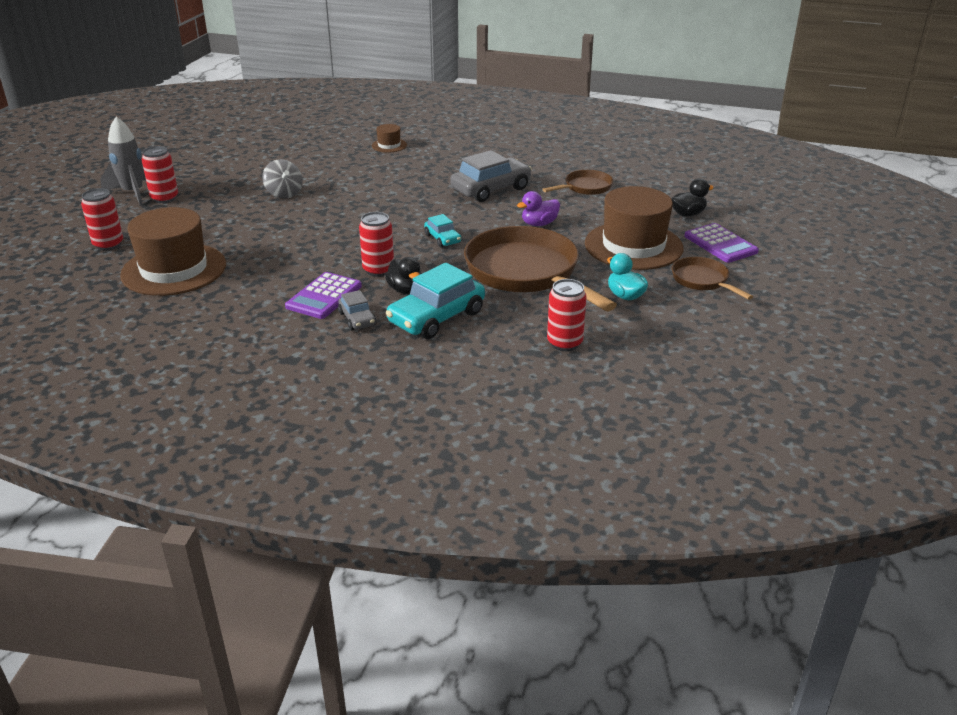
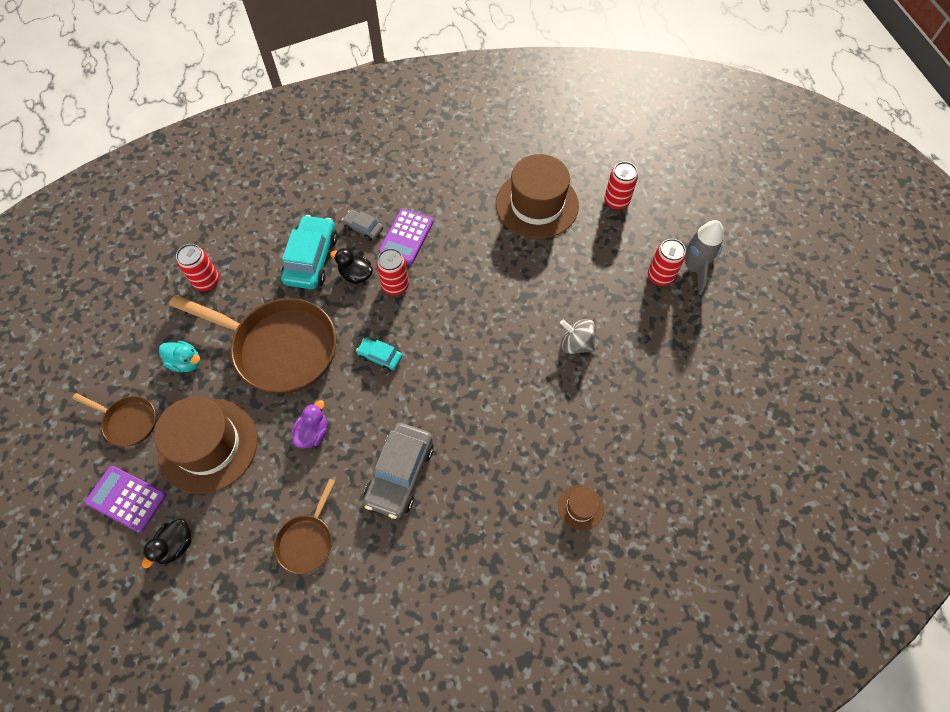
camera: 145 degrees right, 30 degrees up
purple calculator [285,272,362,319] -> purple calculator turned 150 degrees counterclockwise [379,208,434,264]

